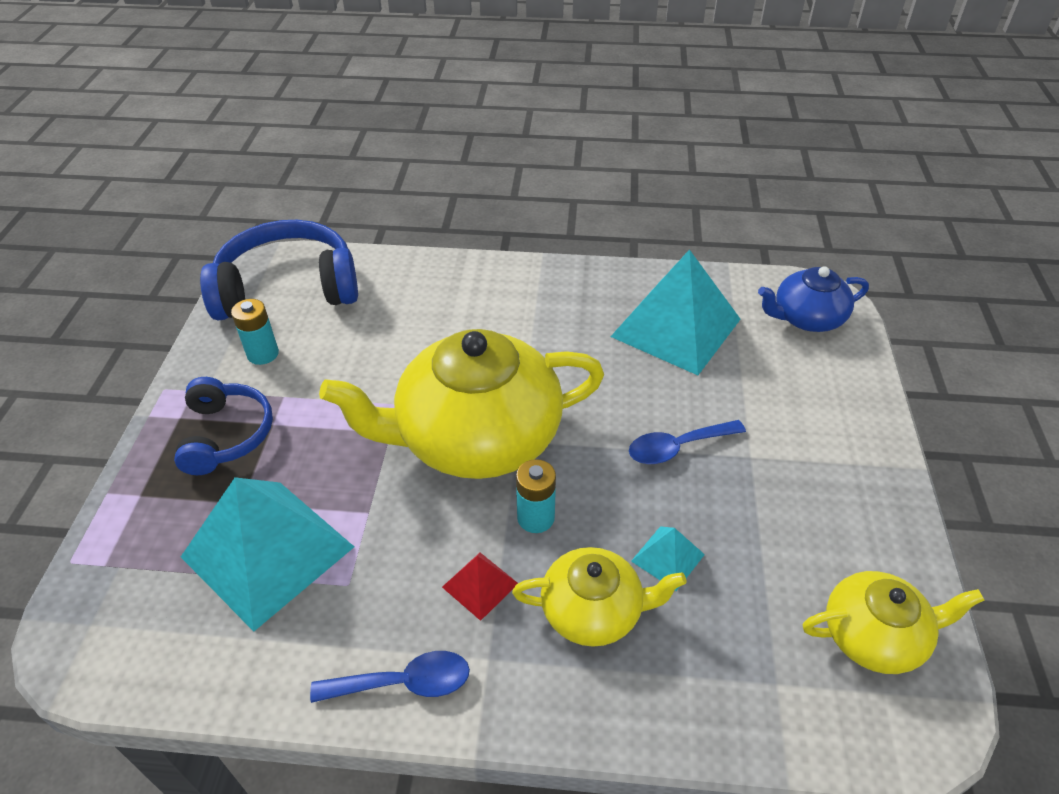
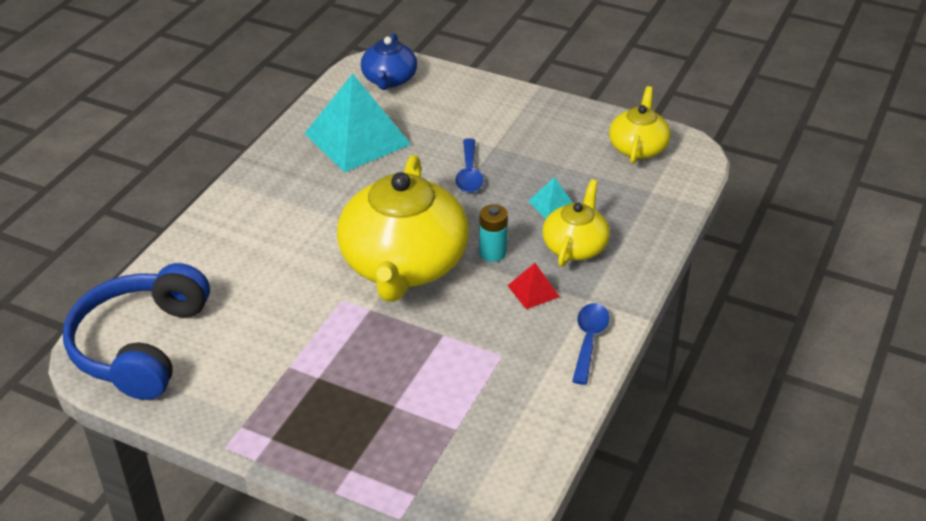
camera: 70 degrees left, 5 degrees down
blue headphones [174,377,273,475] -> none
turquoise pyramid [181,477,354,632] -> none
turquoise battery [231,299,279,365] -> none

